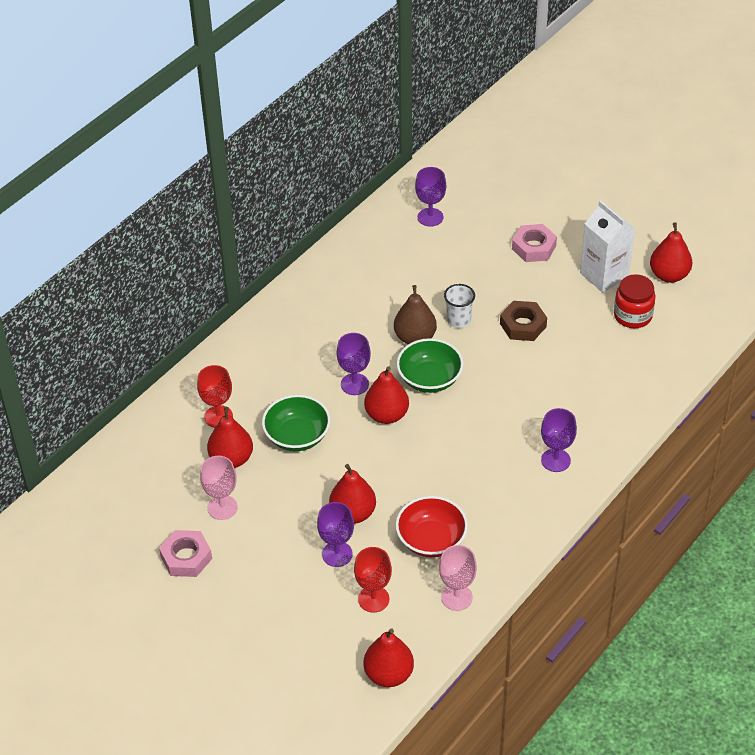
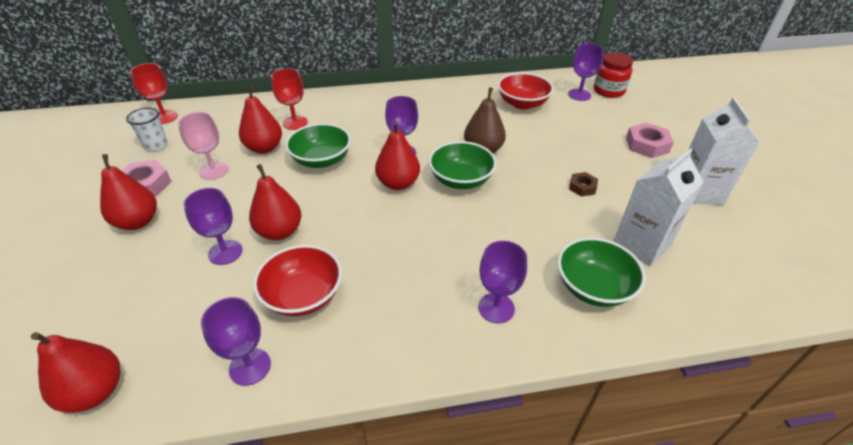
camera: 40 degrees right, 5 degrees down
red goblet [354,547,392,612] -> red goblet moved to [130,63,178,124]
pink goblet [439,545,477,611] -> purple goblet [201,297,271,386]
white cup [444,284,475,328] -> white cup moved to [126,108,168,151]
brown nut [500,301,547,341] -> brown nut [569,172,598,196], size x0.60
red jar [614,274,655,328] -> red jar moved to [594,52,633,98]
red pear [650,222,692,283] -> red pear moved to [100,154,157,230]
none -> red bowl [498,73,554,110]
none -> green bowl [557,237,646,307]
none -> white carton [613,148,704,266]

